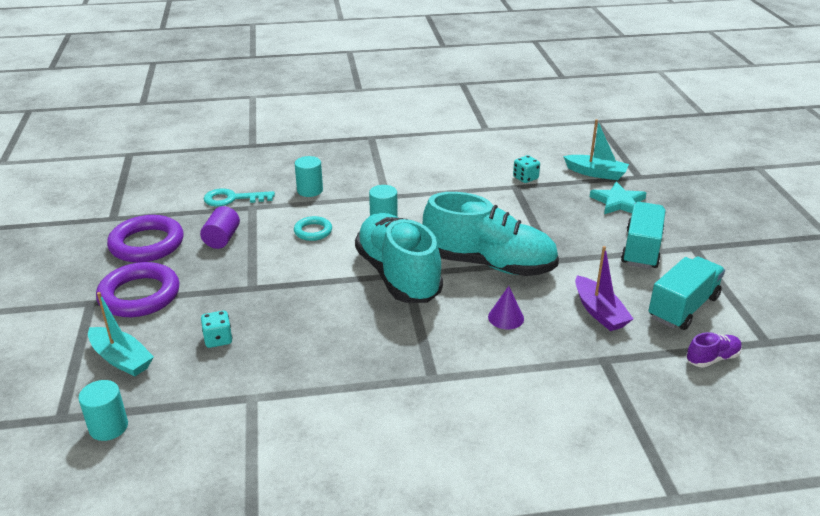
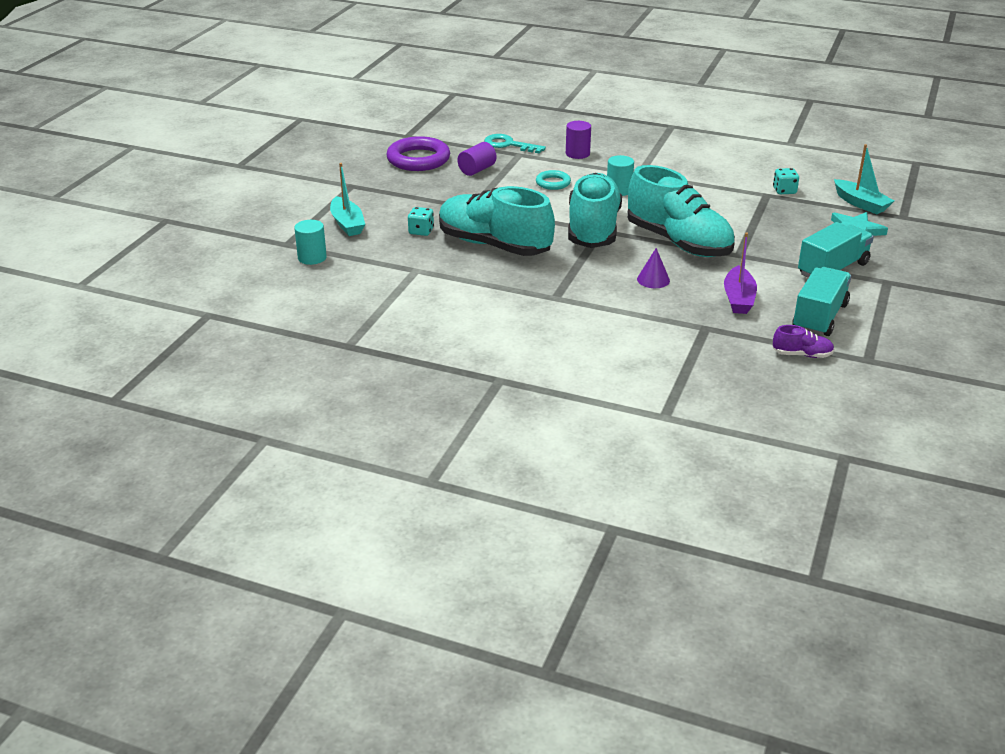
camera: 30 degrees right, 0 degrees up
purple ring [96,262,180,317] -> none
turquoise cylinder [295,156,323,197] -> purple cylinder [566,121,591,159]
turquoise truck [648,257,725,330] -> turquoise truck turned 45 degrees counterclockwise [792,267,851,336]
none -> turquoise shoe [439,186,555,256]

